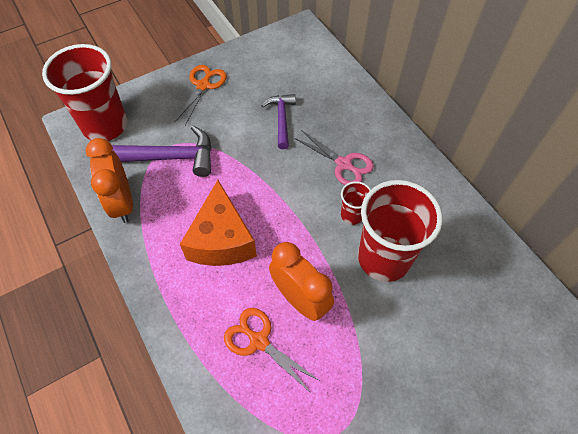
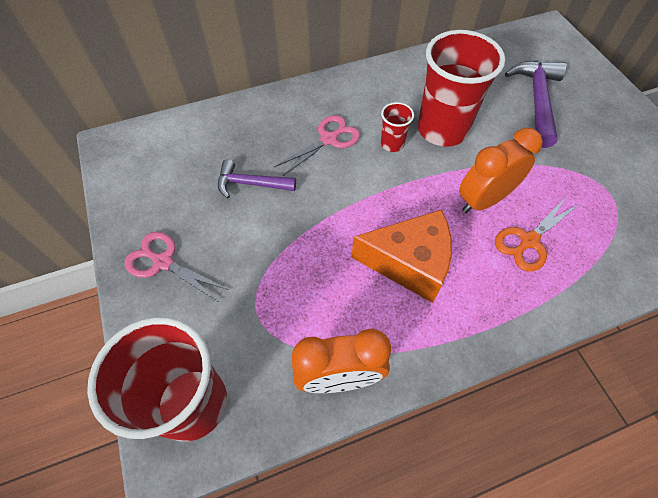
camera: 80 degrees left, 0 degrees up
purple hammer [112,125,212,177] -> purple hammer moved to [505,60,567,148]
orange scissors [174,65,227,126] -> pink scissors [125,232,229,302]

